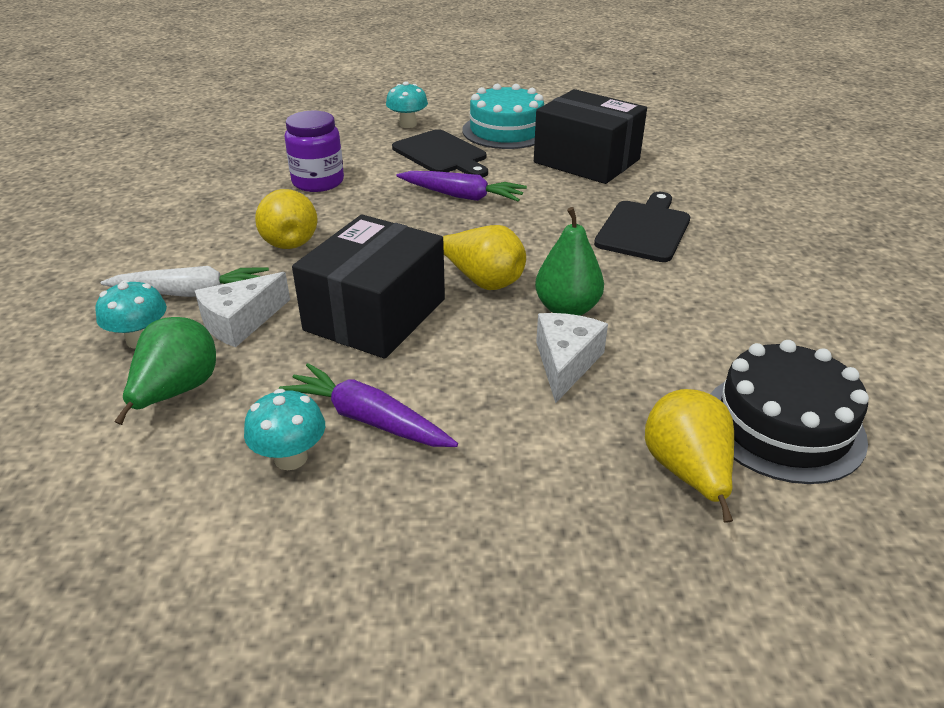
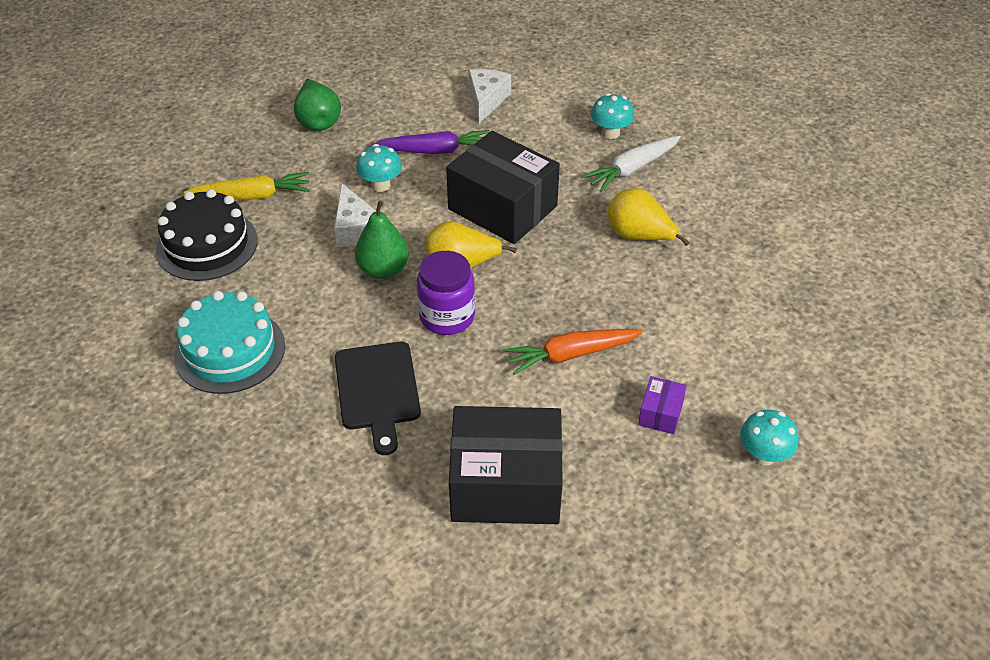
camera: 145 degrees right, 10 degrees up
green pear [114,317,216,425] -> green pear moved to [294,79,341,131]
white cheese [195,272,290,347] -> white cheese moved to [469,69,511,124]
turquoise mushroom [244,389,325,470] -> turquoise mushroom moved to [356,144,402,192]
purple jar [285,111,344,192] -> purple jar moved to [417,251,475,335]
black box [292,215,445,359] -> black box turned 45 degrees counterclockwise [446,131,560,244]
black cutting board [392,129,488,177] -> purple box [638,376,687,434]
purple carrot [397,171,527,202] -> orange carrot [504,329,643,375]
turquoise cake [462,84,544,149] -> turquoise cake moved to [174,291,285,394]
yellow pear [645,389,734,523] -> yellow carrot [184,172,310,200]

